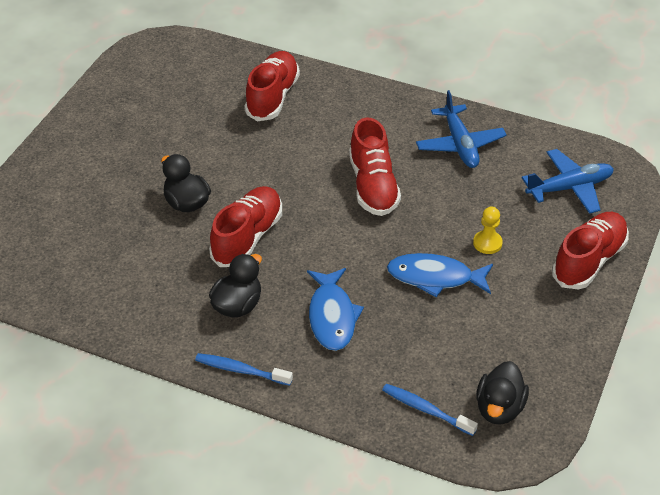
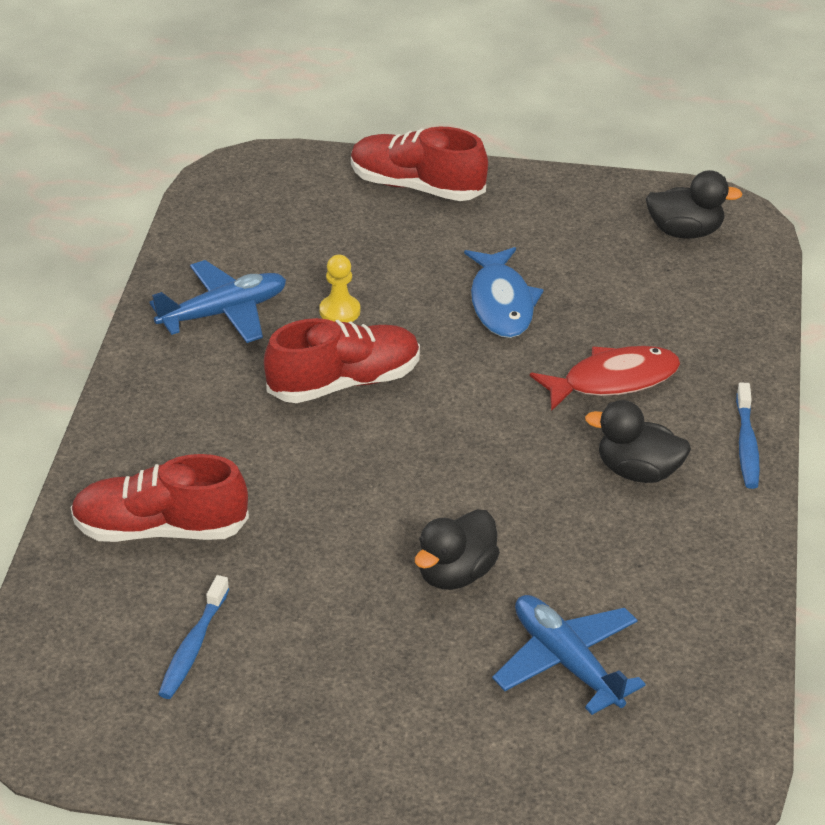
camera: 105 degrees left, 5 degrees down
red shoe [209,186,282,267] -> none
blue fish [307,268,364,351] -> red fish [530,346,680,411]
blue toothbrush [382,384,478,436] -> blue toothbrush moved to [158,575,229,699]
yellow pawn [473,207,503,254] -> yellow pawn moved to [319,255,360,323]
blue plane [522,149,614,214] -> blue plane moved to [492,595,646,715]

